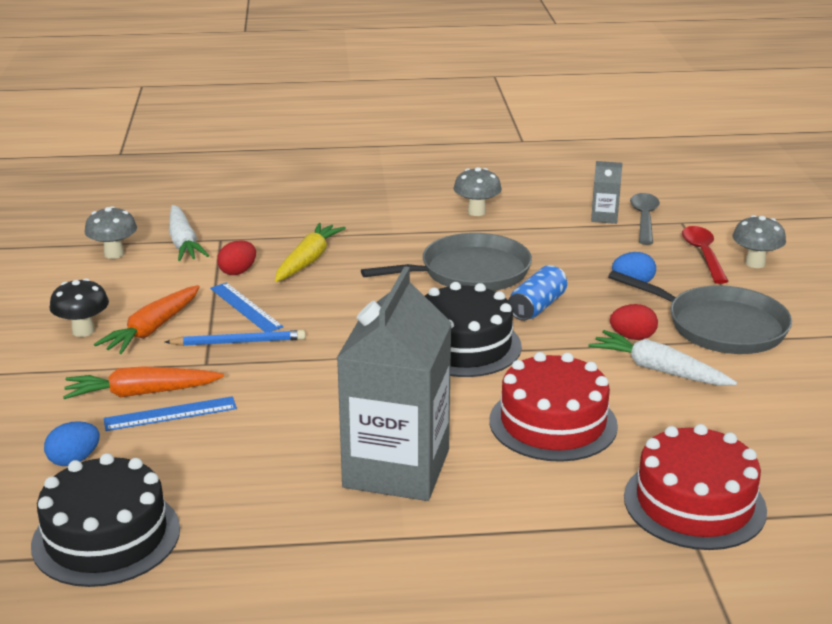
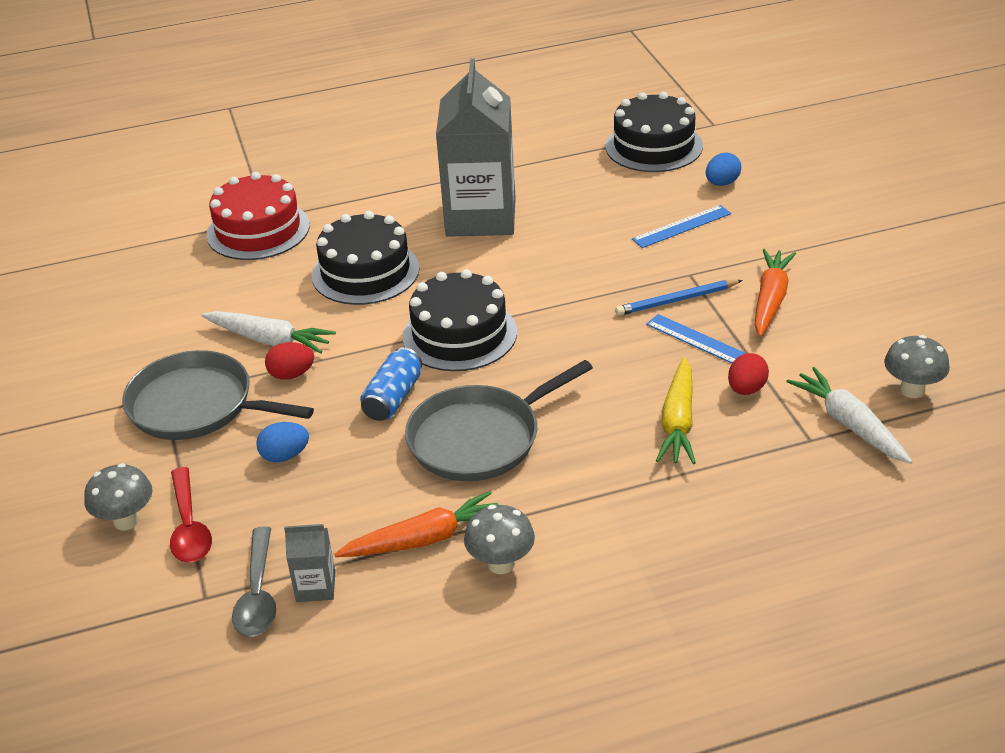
camera: 170 degrees right, 10 degrees up
black mushroom [49,278,109,337] -> none
orange carrot [63,366,224,399] -> orange carrot moved to [334,491,498,557]
red cake [489,352,618,462] -> black cake [312,211,420,305]

